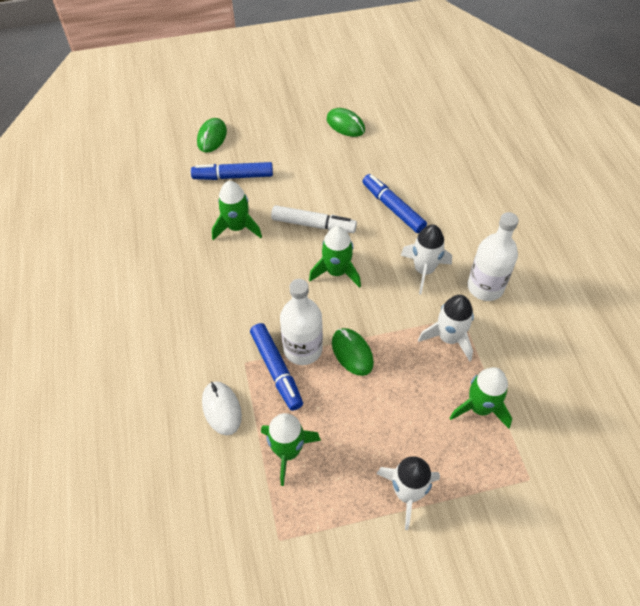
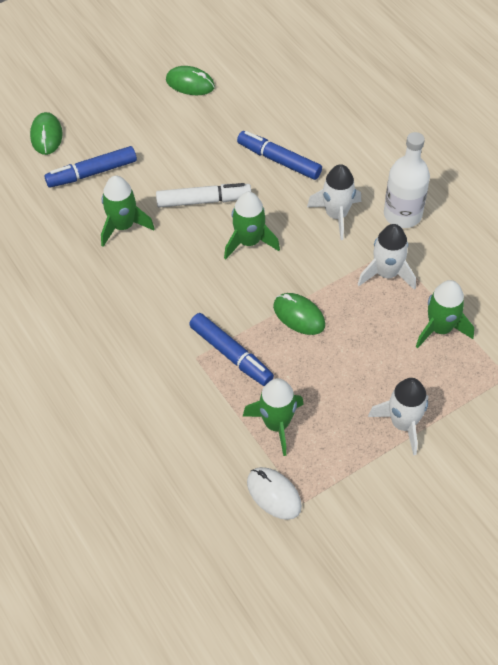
camera: 20 degrees left, 0 degrees up
white mouse [202,381,242,435] -> white mouse moved to [247,467,302,520]
white bottle [280,279,323,365] -> none

